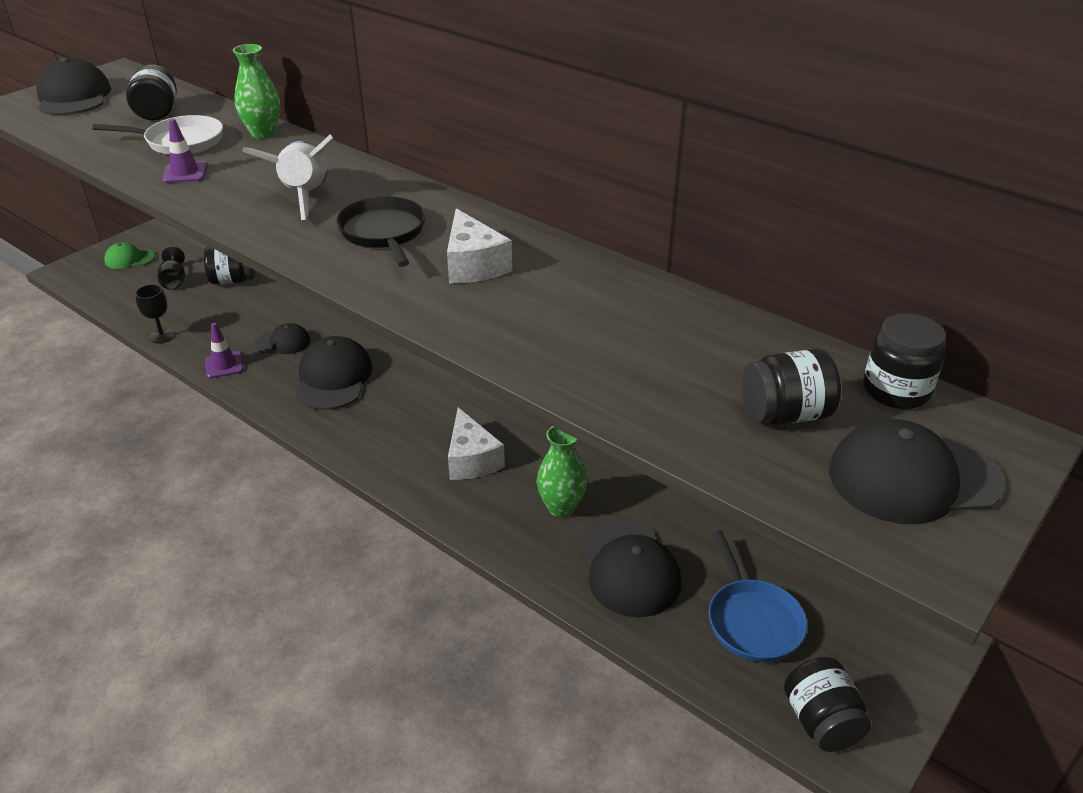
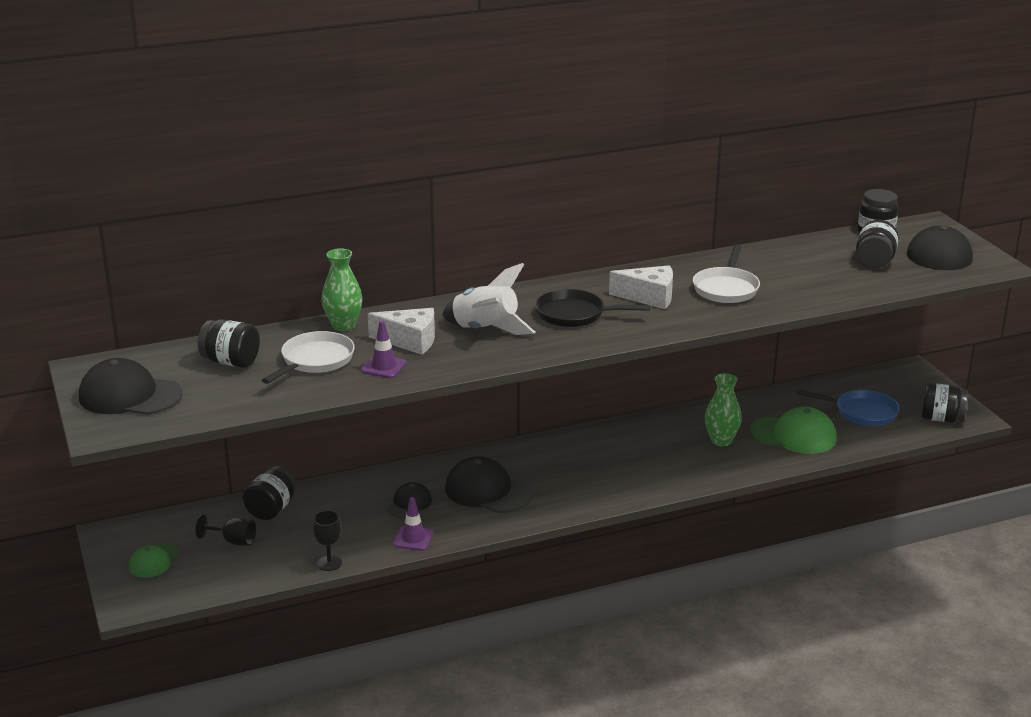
camera: 60 degrees left, 10 degrees down
white cheese [448,408,505,480] -> white cheese moved to [368,308,435,355]
black cap [581,520,681,617] -> green cap [750,407,837,454]
none -> white pan [693,245,760,303]

